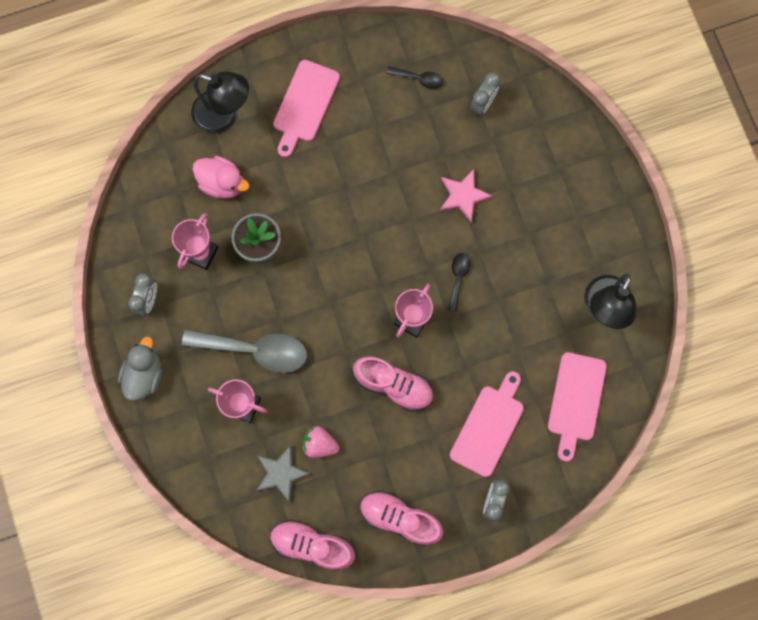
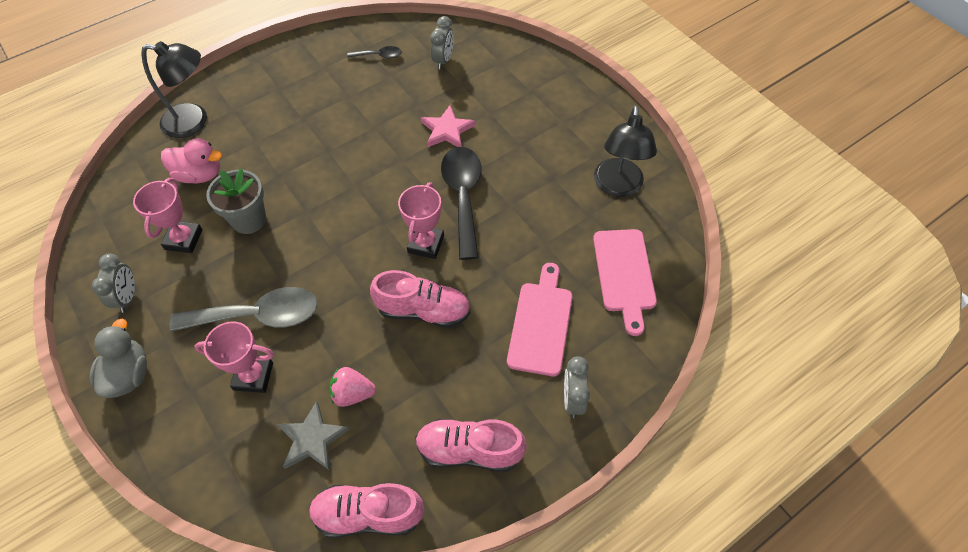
camera: 15 degrees left, 20 degrees down
pink cutting board [273,60,340,158] -> none
black spoon [448,253,470,312] -> black spoon [441,147,482,260], size x2.10

